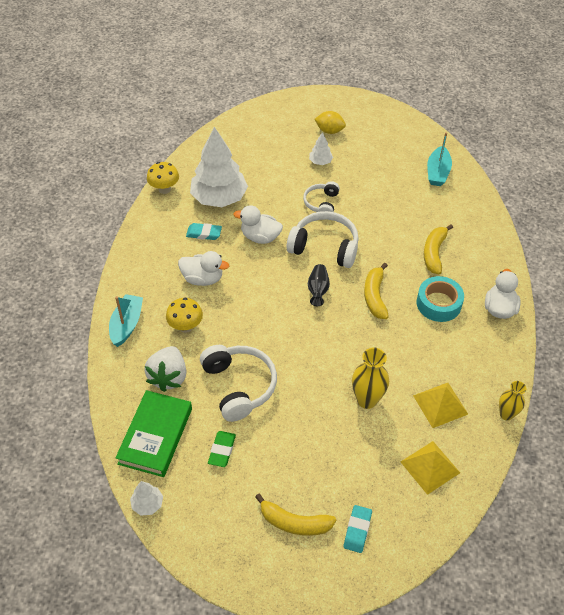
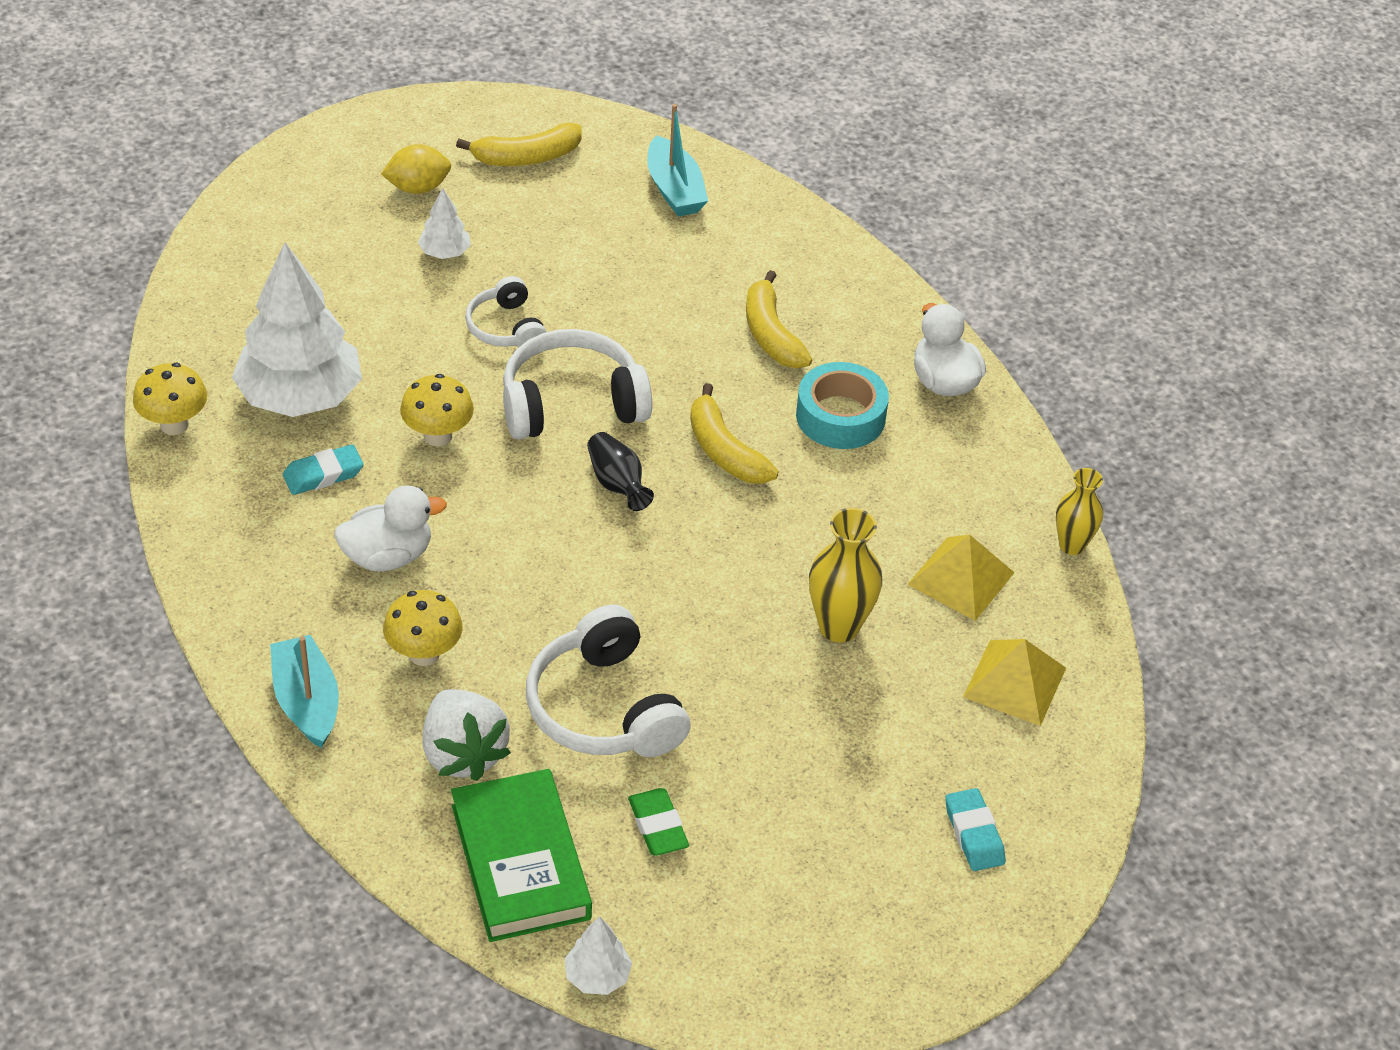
camera: 35 degrees left, 5 degrees down
white headphones [200,345,277,422] -> white headphones turned 150 degrees counterclockwise [526,605,691,757]
white duck [233,205,283,244] -> yellow mushroom [400,374,474,446]
yellow banana [255,494,336,536] -> yellow banana moved to [456,123,582,166]

